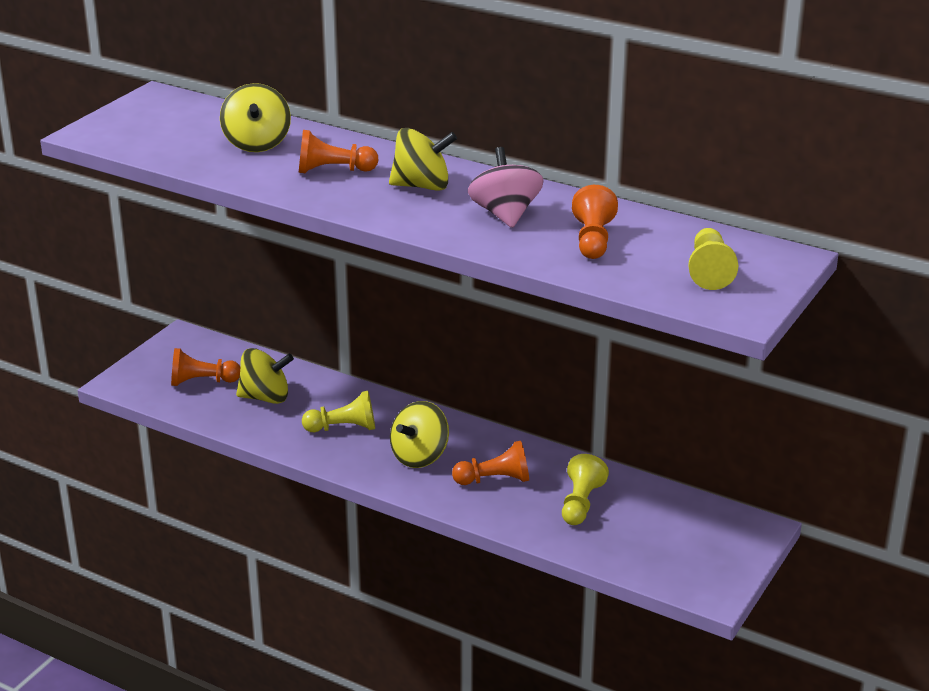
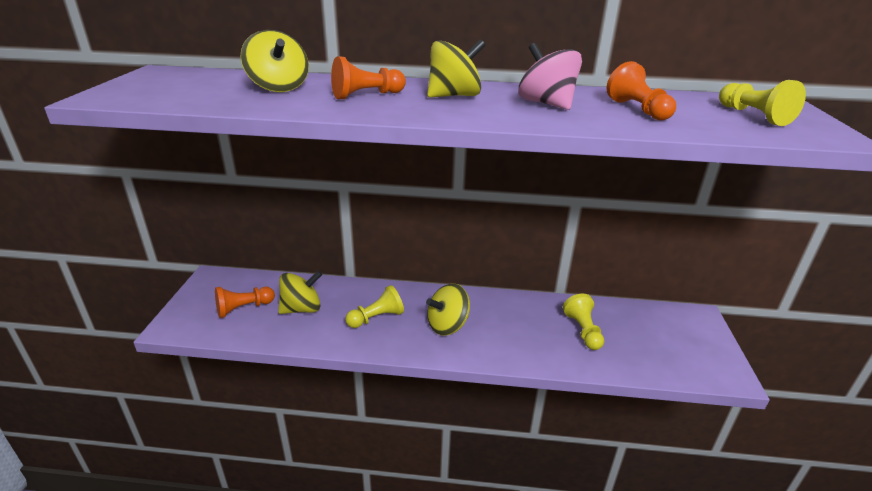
camera: 25 degrees left, 0 degrees up
yellow spinning top [390,401,449,468] -> yellow spinning top turned 45 degrees clockwise [426,284,470,336]
orange pawn [452,441,529,485] -> none

